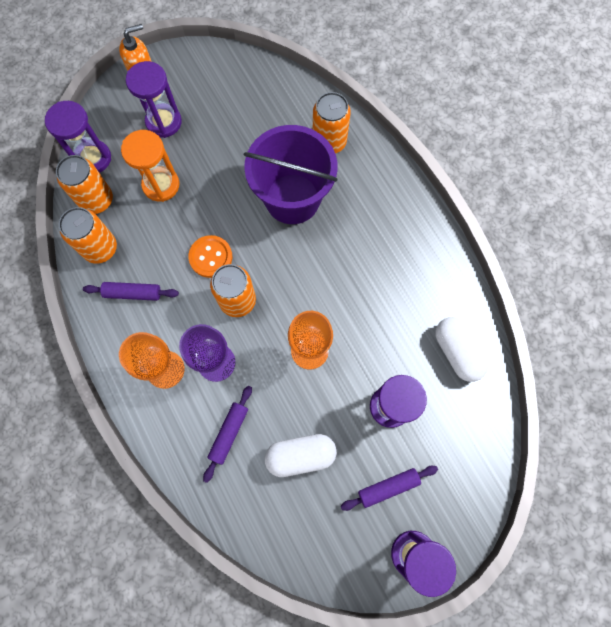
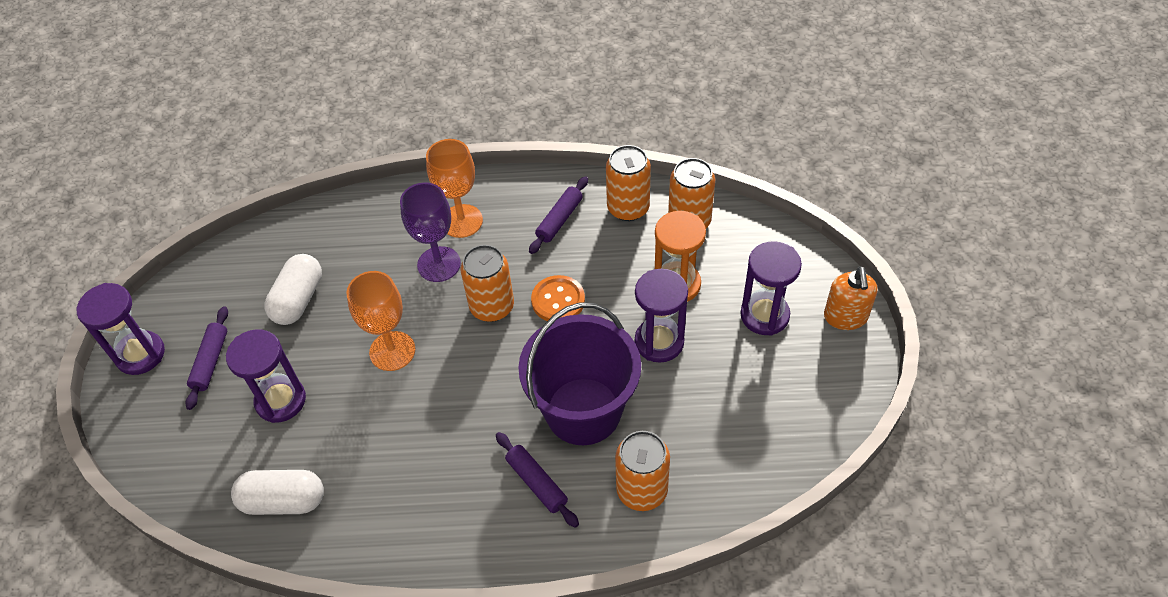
camera: 120 degrees right, 20 degrees down
purple hourglass [45,101,111,173] -> purple hourglass moved to [635,269,688,363]
purple rolling pin [203,386,252,483] -> purple rolling pin moved to [496,432,579,528]

